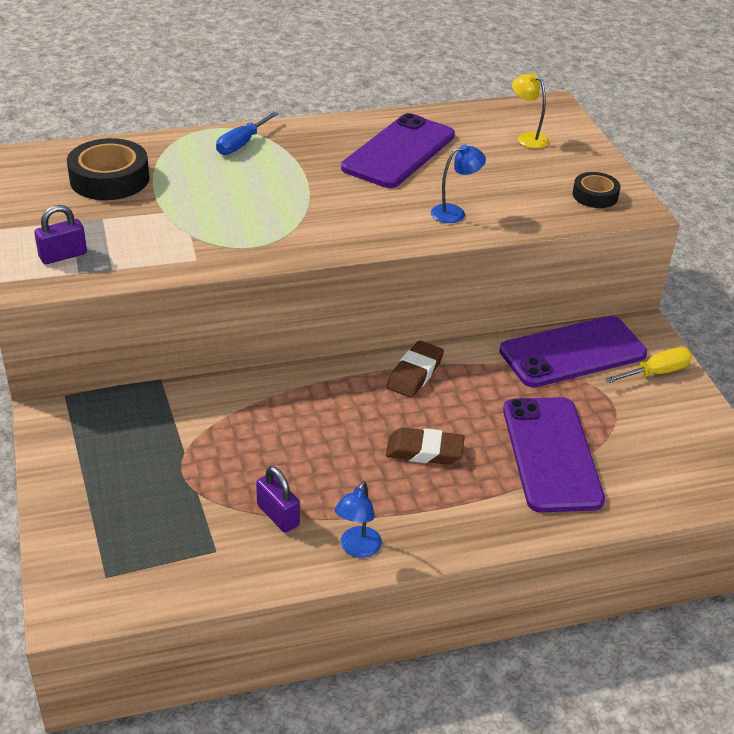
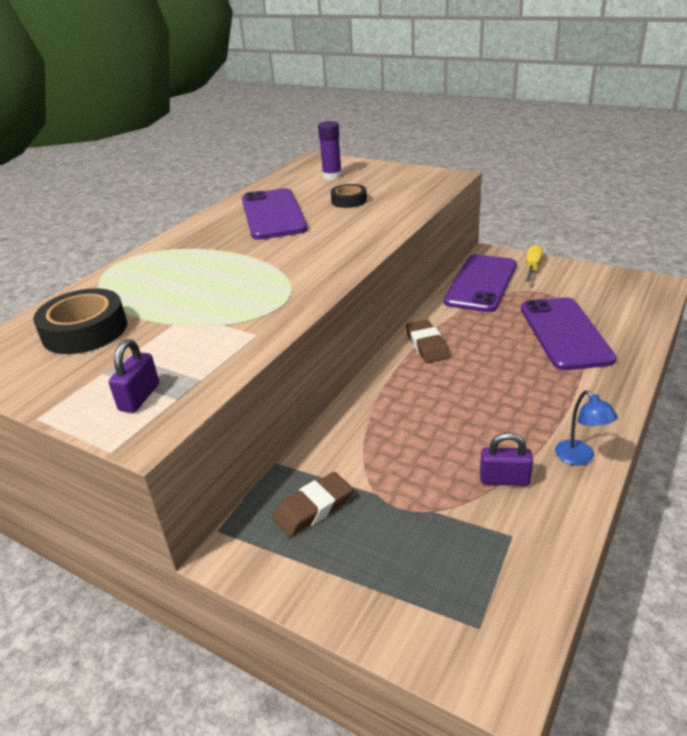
camera: 40 degrees left, 5 degrees down
blue screwdriver [216,112,279,155] -> none
brown eraser [386,427,465,465] -> brown eraser moved to [272,472,353,537]
blue lamp [431,144,486,223] -> none
purple phone [503,397,605,513] -> purple phone turned 45 degrees clockwise [521,297,616,370]
yellow lamp [512,73,549,148] -> purple glue stick [318,121,342,180]
black tape [573,172,621,208] -> black tape moved to [331,184,367,208]

